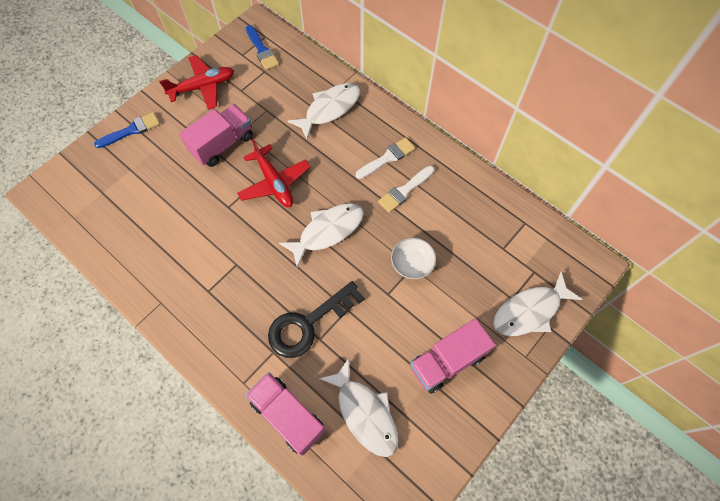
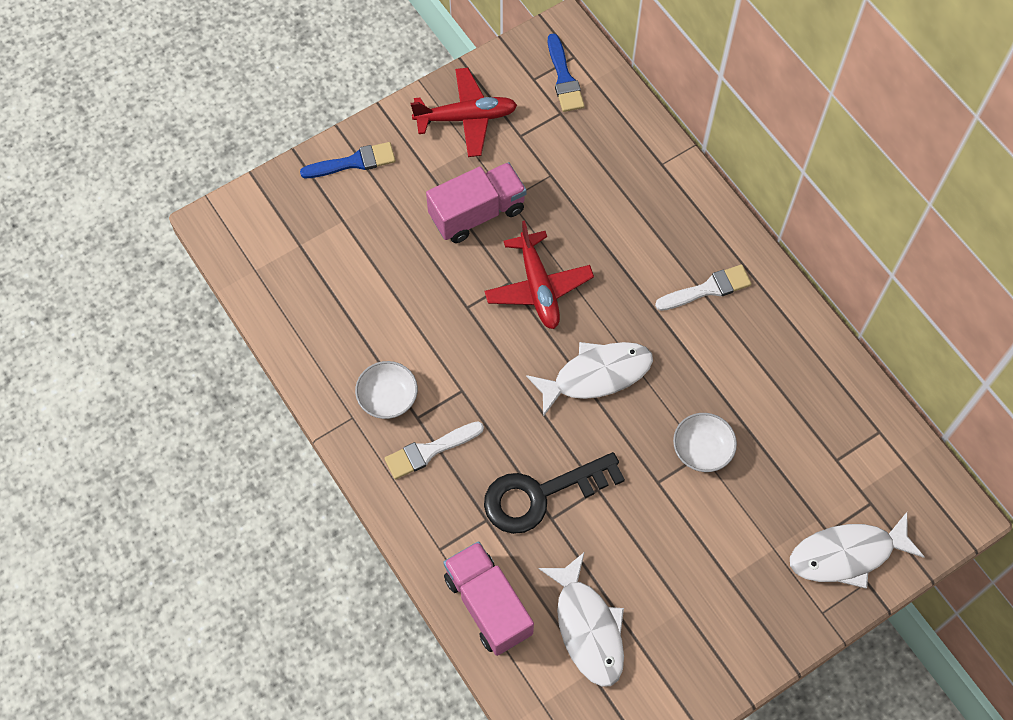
camera: 15 degrees right, 0 degrees up
white fish [288,83,360,139] -> none
white brush [378,166,434,213] -> white brush moved to [384,421,484,479]
pink truck [410,318,495,394] -> none
none -> white bowl [355,361,418,419]

